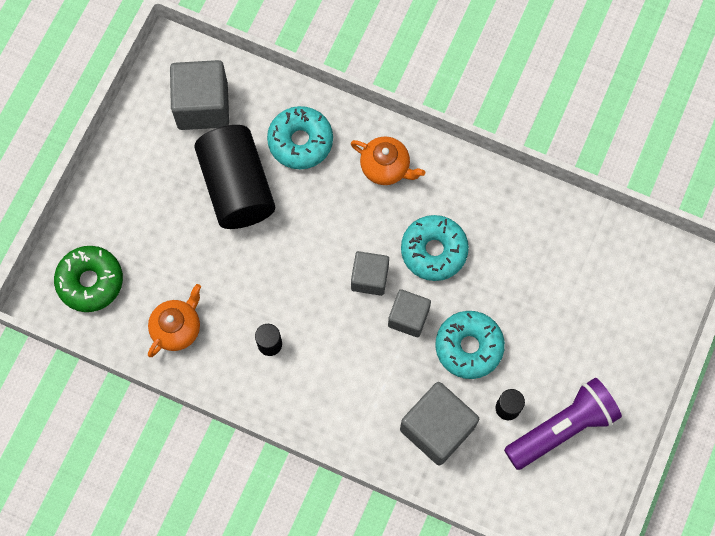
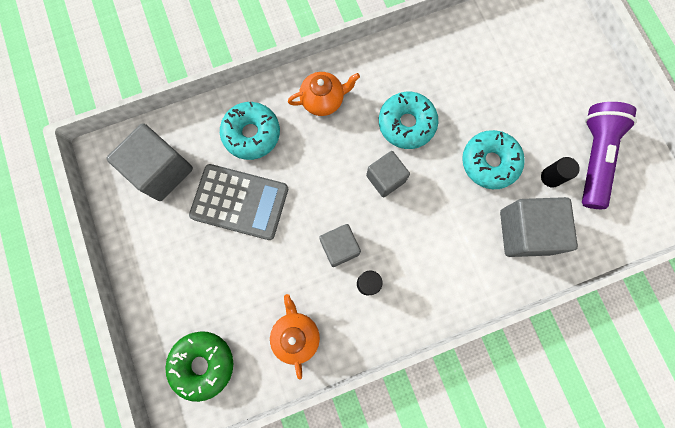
camera: 45 degrees left, 5 degrees up
black cylinder [194,125,275,229] -> grey calculator [189,164,288,240]
grey cube [388,289,431,337] -> grey cube moved to [319,224,361,267]

